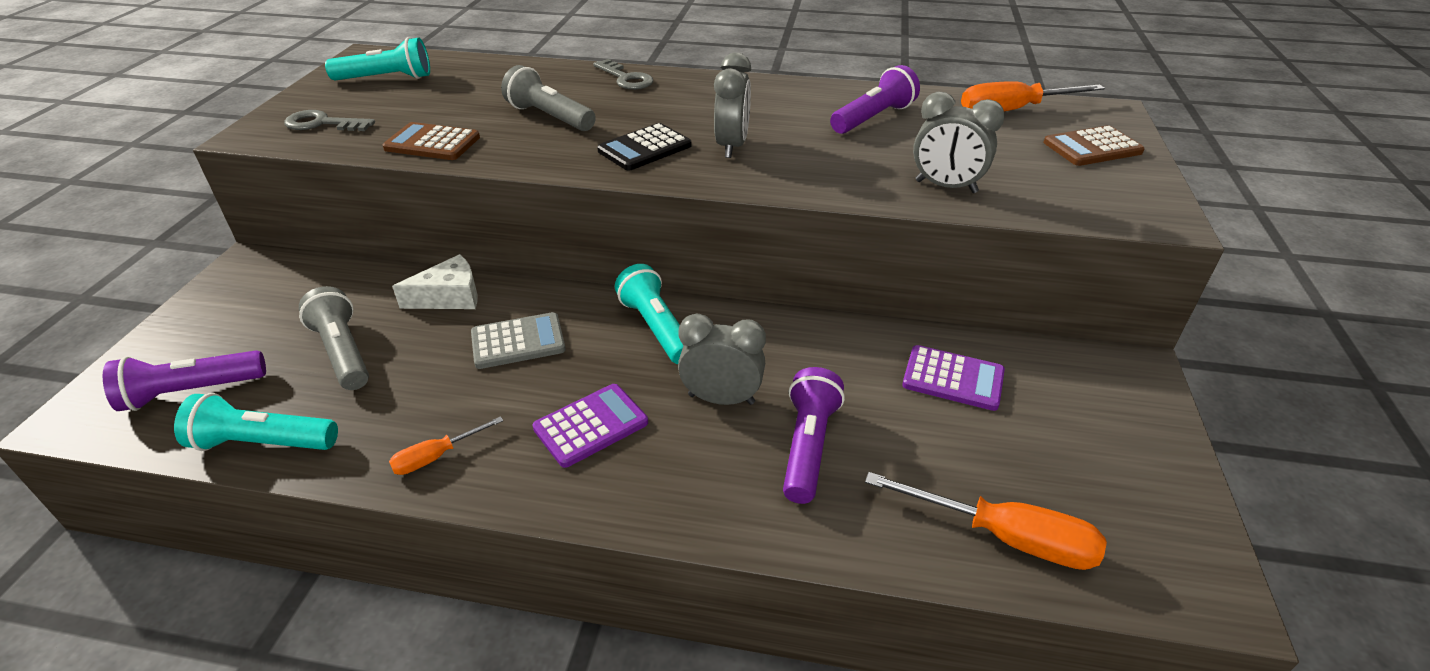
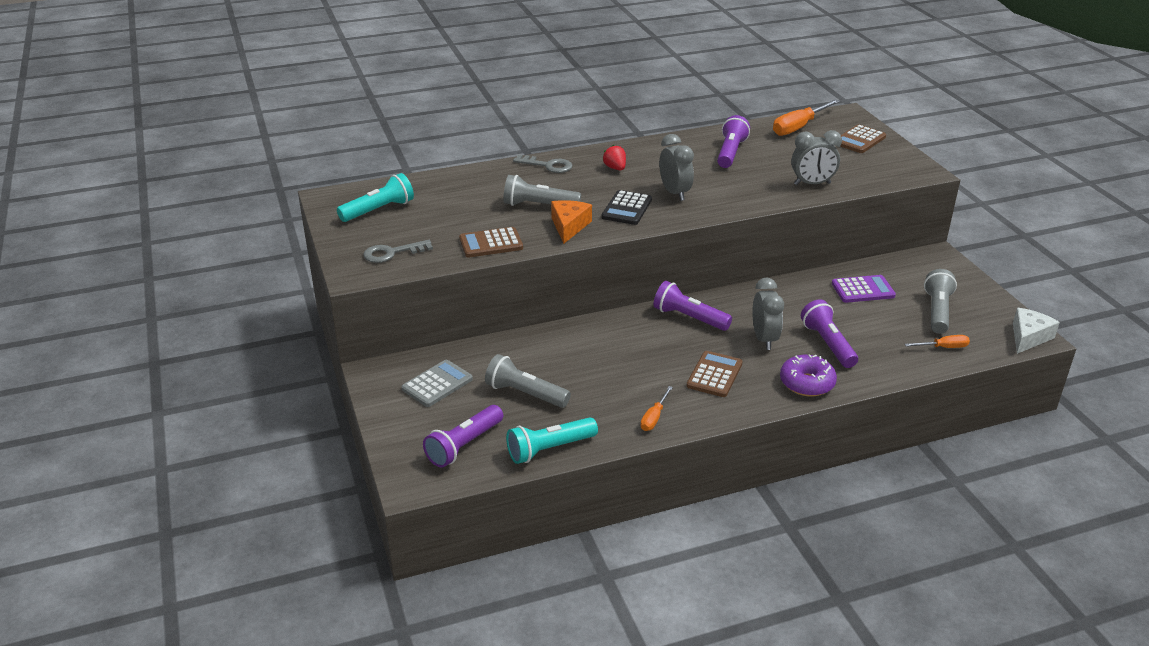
camera: 30 degrees left, 5 degrees down
white cheese [392,254,478,309] -> white cheese moved to [1013,308,1060,354]
grey calculator [471,312,566,369] -> grey calculator moved to [402,360,473,407]
purple calculator [533,384,648,468] -> brown calculator [687,351,743,397]
turquoise flashlight [615,264,684,364] -> purple flashlight [654,281,732,331]
grey clock [678,313,766,405] -> grey clock turned 105 degrees clockwise [752,278,784,350]
orange screwdriver [865,472,1107,570] -> orange screwdriver [905,335,970,348], size x0.55
none -> orange cheese [551,200,592,244]
none -> red strawberry [602,145,626,170]
none -> purple donut [780,354,837,396]
none -> grey flashlight [924,269,957,334]

